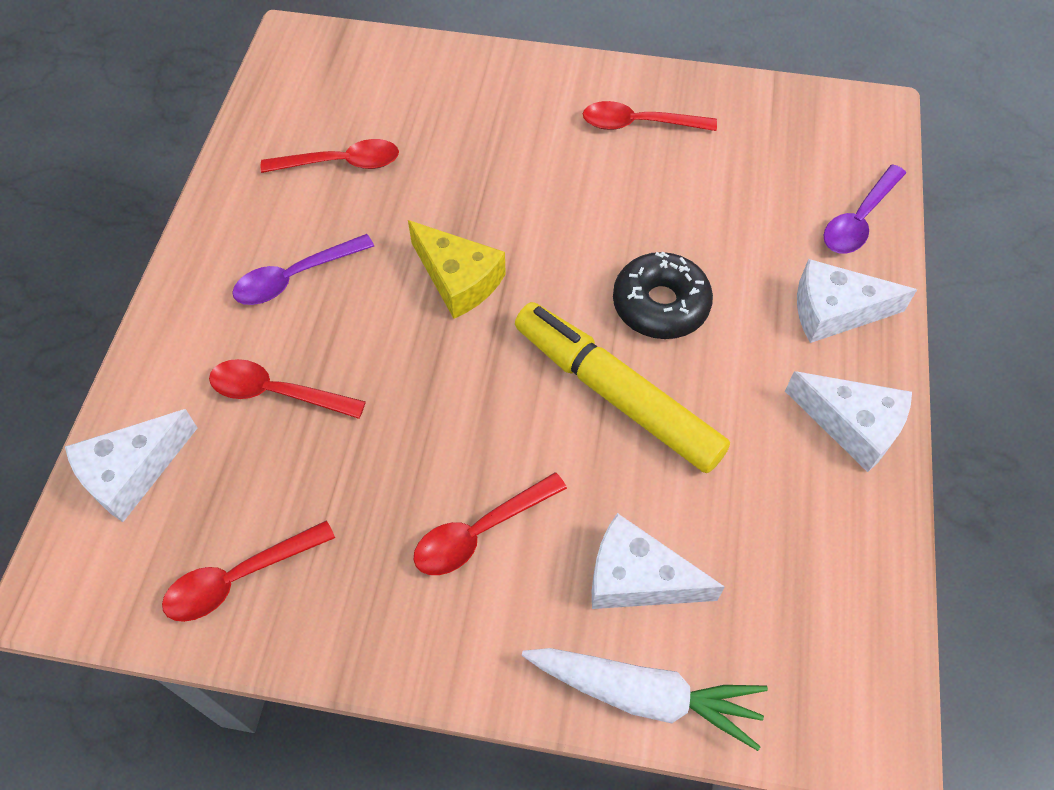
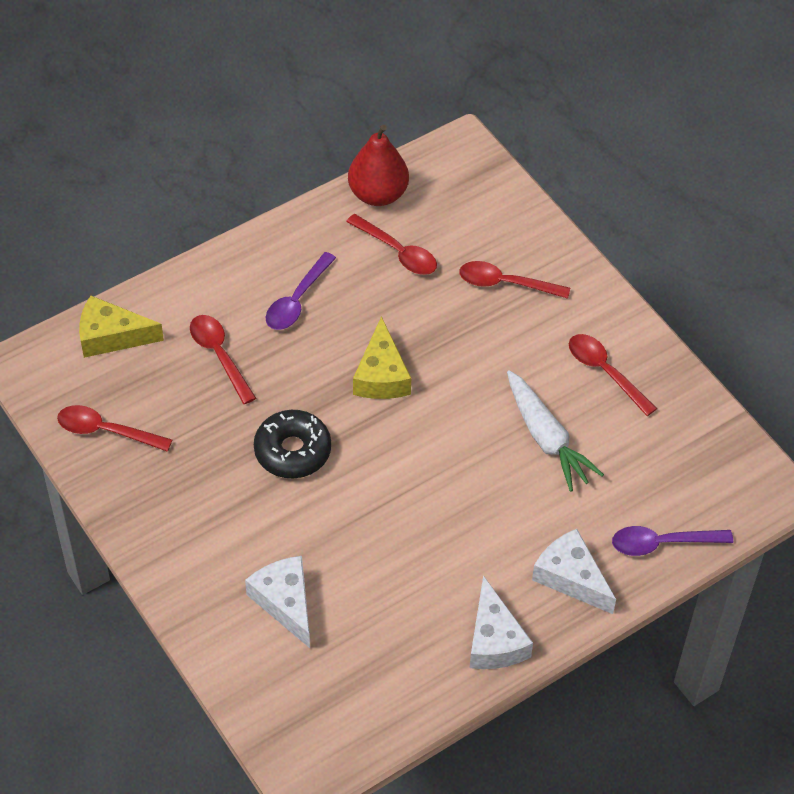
camera: 45 degrees right, 5 degrees down
white cheese [65,409,197,522] -> yellow cheese [79,296,164,358]
purple spoon [232,234,374,305] -> purple spoon turned 75 degrees counterclockwise [266,252,336,330]
red spoon [413,472,567,575] -> red spoon moved to [459,261,570,299]
yellow marker [515,302,730,473] -> none
white carrot [522,648,768,751] -> white carrot moved to [507,370,604,492]
black donut [613,251,713,339] -> black donut moved to [254,410,331,478]
none -> red pear [348,125,409,206]

